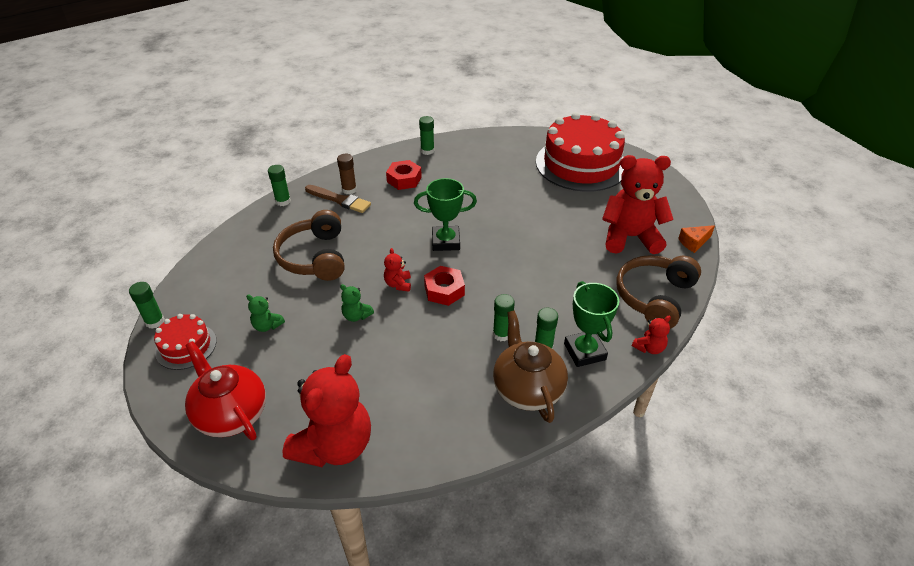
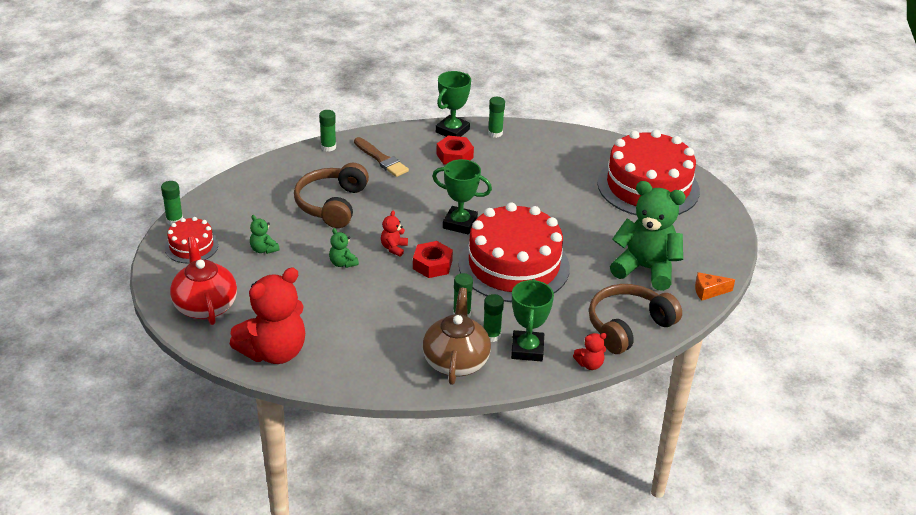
camera: 20 degrees right, 5 degrees down
brown glue stick [337,154,357,194] -> none
red teddy bear [602,155,674,254] -> green teddy bear [610,181,686,291]
none -> green trophy [436,71,471,137]
none -> red cake [458,202,570,302]

